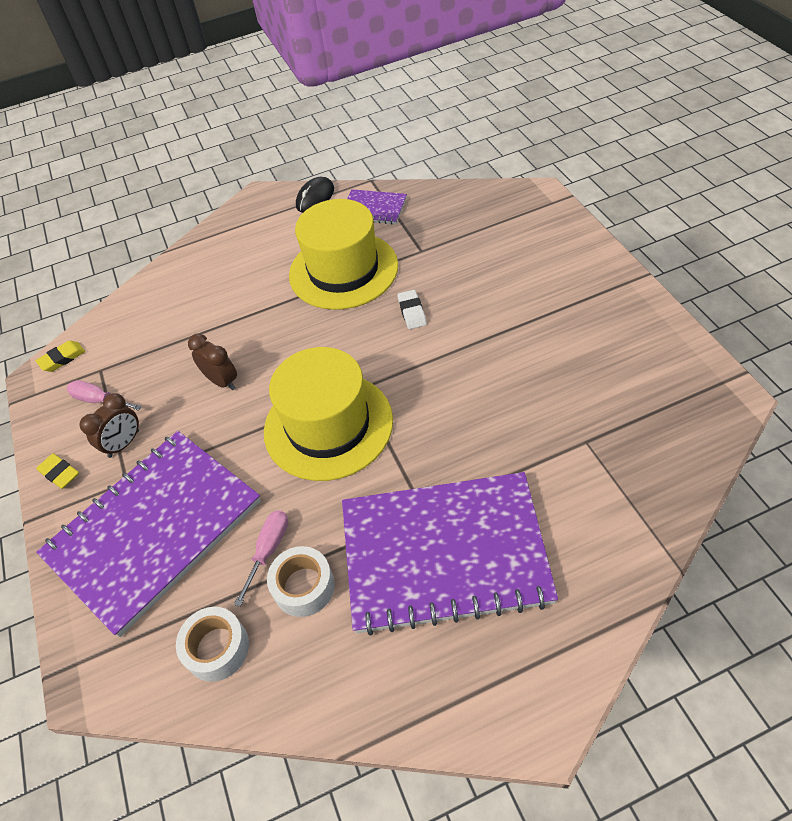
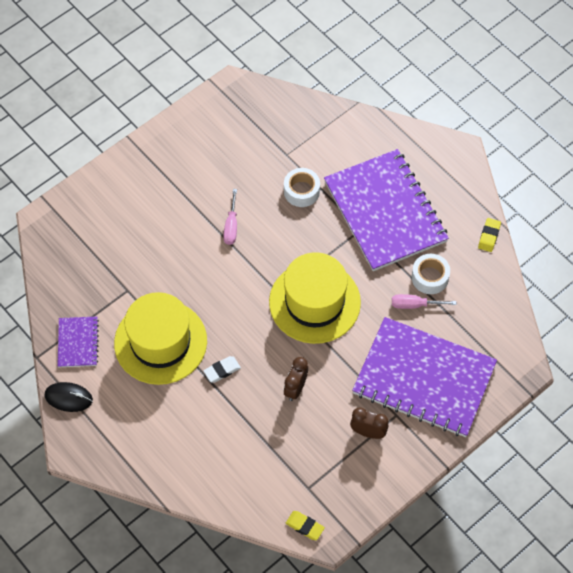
camera: 115 degrees left, 10 degrees up
yellow eraser [36,453,79,489] -> yellow eraser moved to [478,218,501,252]
pink screwdriver [67,380,142,411] -> pink screwdriver moved to [223,189,237,245]
white tape [176,607,249,682] -> white tape moved to [284,168,320,207]
white eraser [397,290,427,329] -> white eraser moved to [203,356,241,382]

